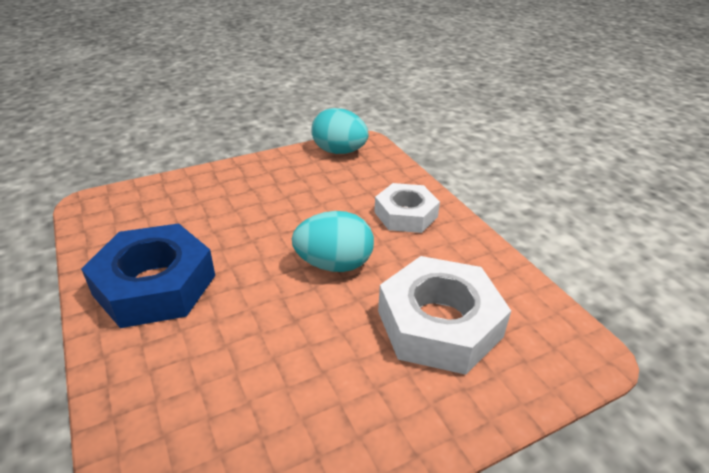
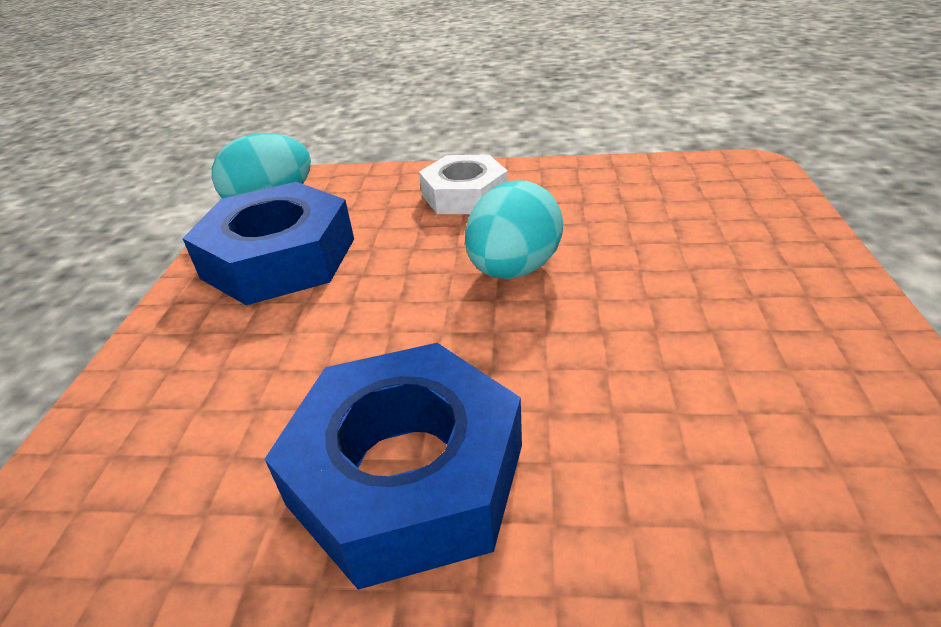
camera: 55 degrees left, 0 degrees up
white nut [378,256,511,375] -> none
none -> blue nut [182,182,354,305]

